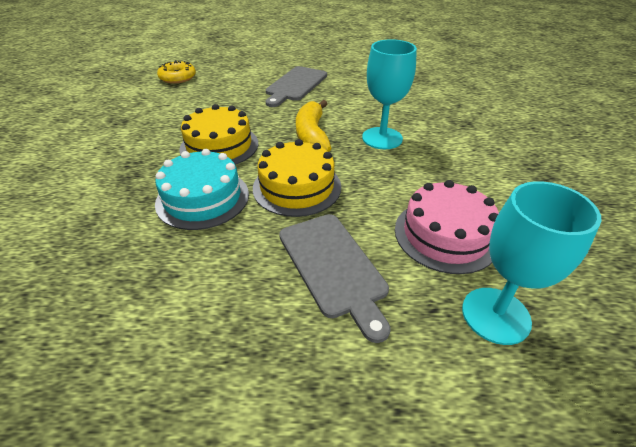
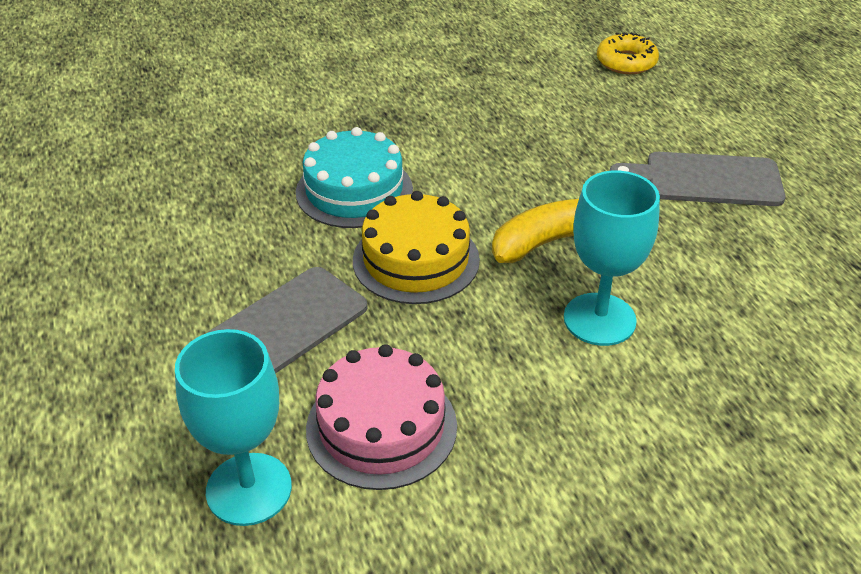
camera: 70 degrees right, 0 degrees up
yellow cake [179,104,258,165] -> none

